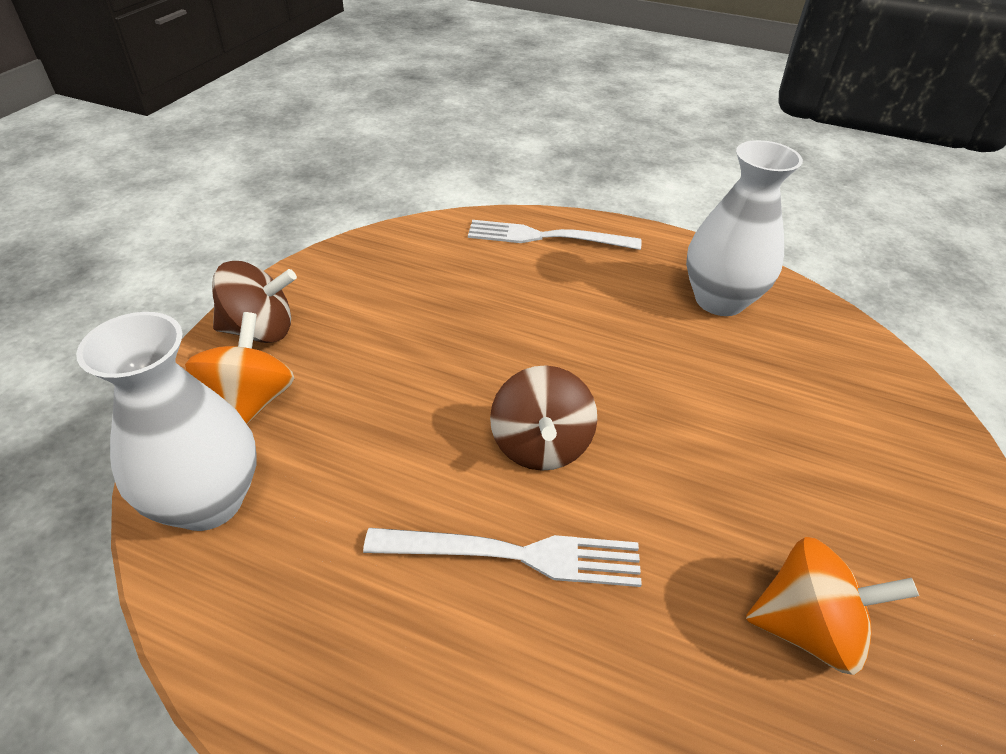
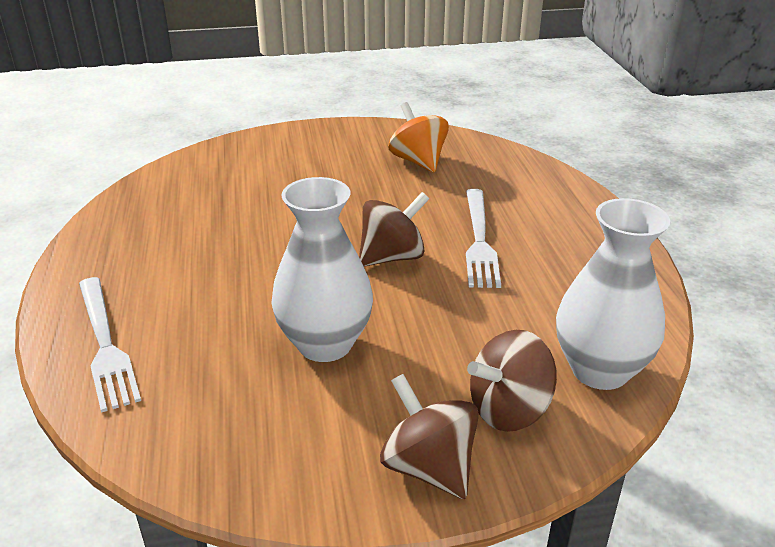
camera: 120 degrees left, 10 degrees down
orange spinning top [185,312,294,424] -> brown spinning top [467,330,557,432]
white fork [363,528,642,587] -> white fork turned 150 degrees counterclockwise [466,189,501,288]
white vase [686,140,803,316] -> white vase moved to [271,177,373,362]

